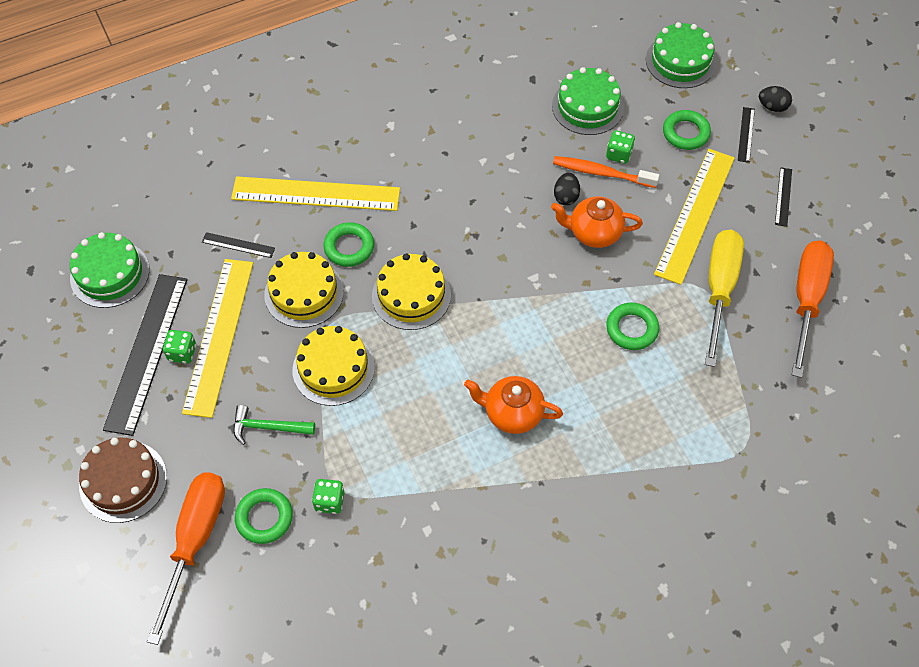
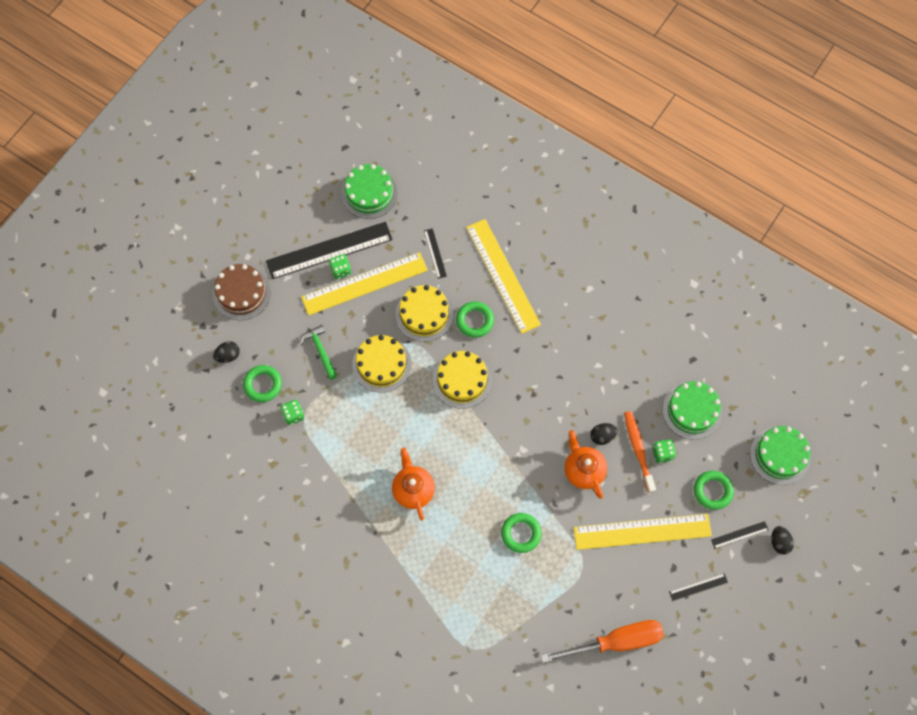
camera: 60 degrees right, 10 degrees up
orange screwdriver [147,472,225,645] -> black egg [213,341,240,363]
yellow screwdriver [705,230,744,367] -> none

